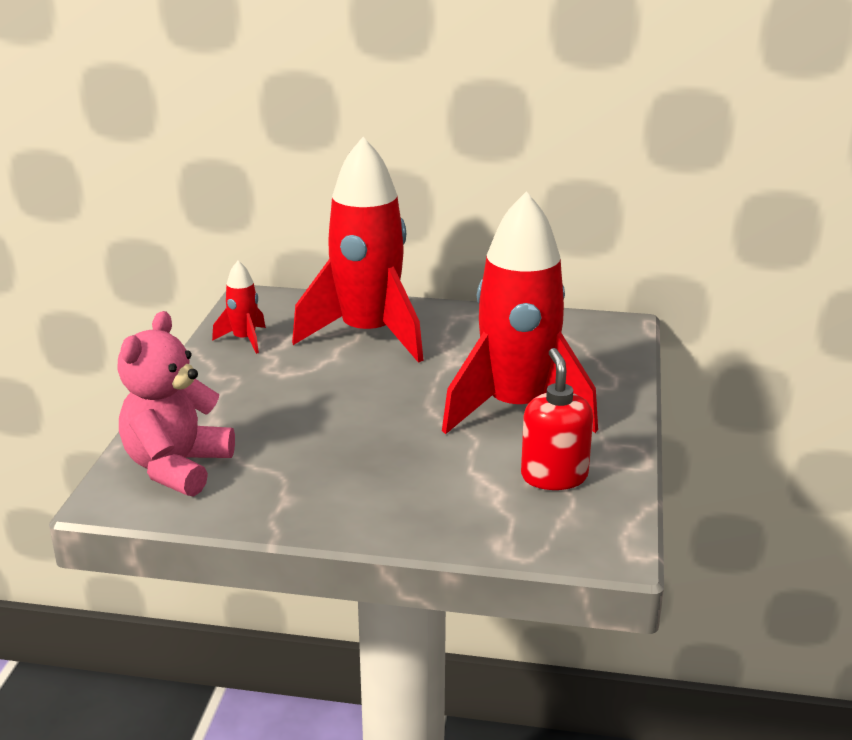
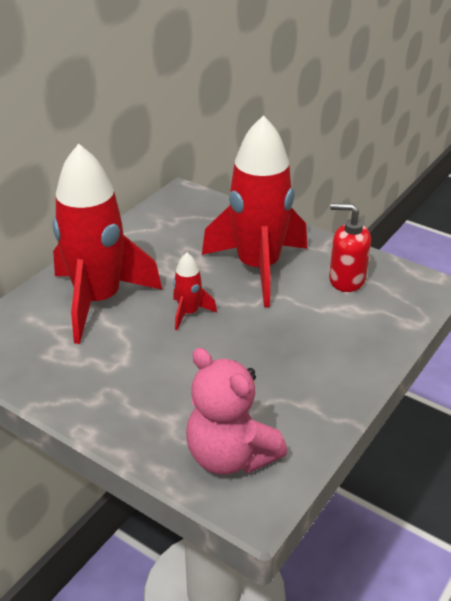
camera: 65 degrees left, 10 degrees up
red rocket [212,261,266,354] -> red rocket moved to [173,253,217,330]

